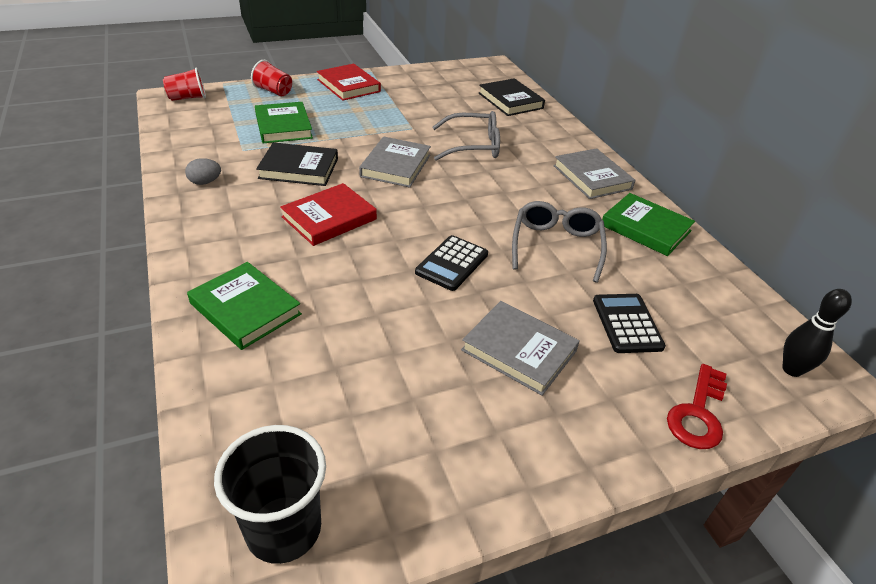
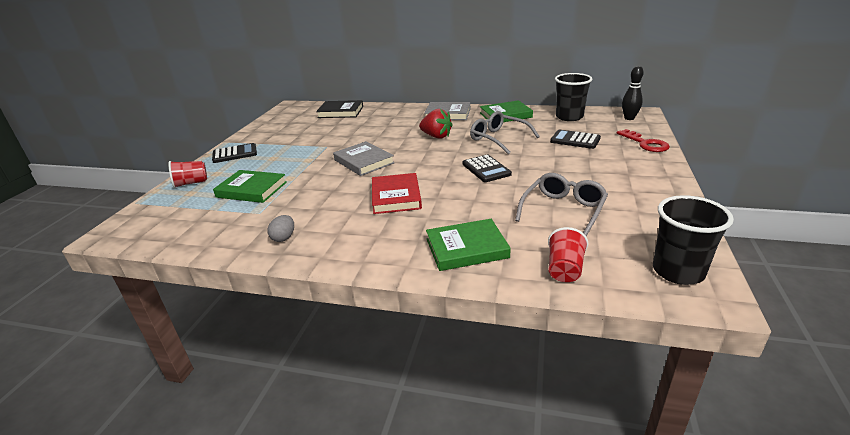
camera: 50 degrees left, 10 degrees down
red cup [163,68,206,101] -> red cup moved to [548,227,588,282]
black book [256,142,338,186] -> none
red book [317,64,381,100] -> black calculator [212,143,257,163]
grey glasses [432,111,500,160] -> grey glasses moved to [515,173,608,236]
grey book [461,301,580,395] -> none
none -> red strawberry [419,109,453,139]
none -> black cup [555,73,593,121]

